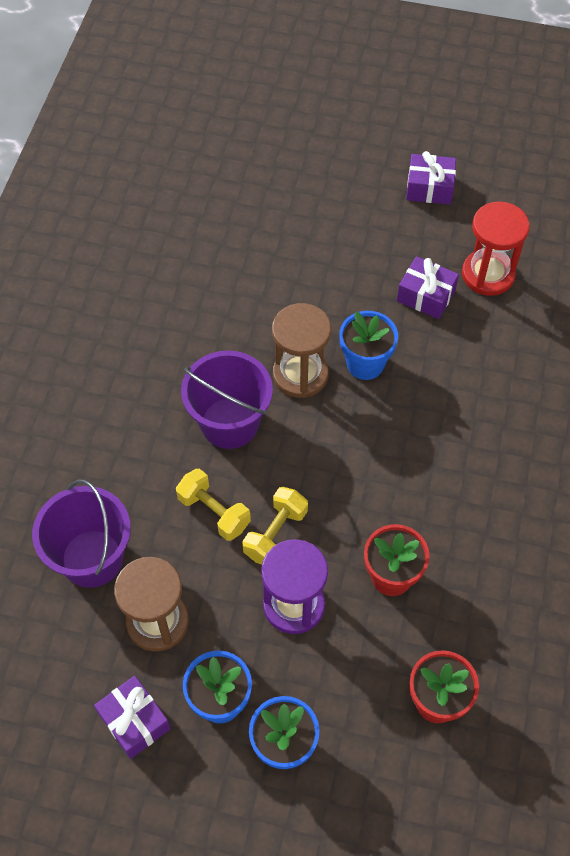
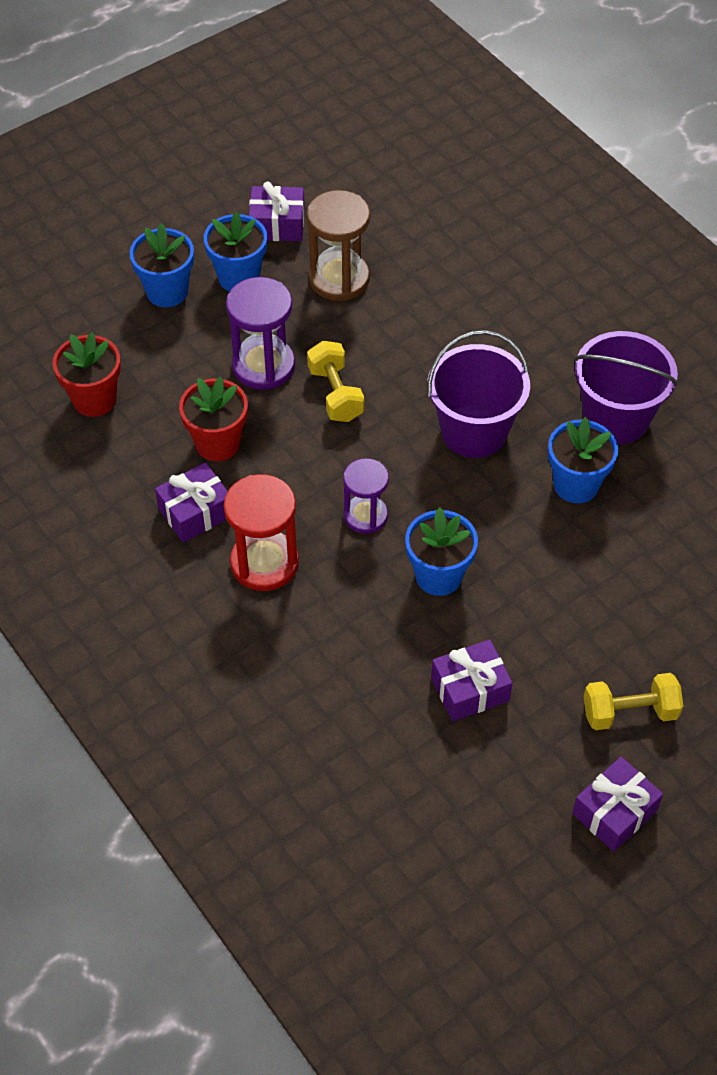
camera: 130 degrees right, 5 degrees down
purple bucket [32,479,131,588] -> purple bucket moved to [574,331,678,444]
yellow dumbbell [176,469,251,541] -> yellow dumbbell moved to [584,673,683,730]
brown hourglass [272,303,331,398] -> none
red hourglass [462,201,530,296] -> red hourglass moved to [224,474,299,591]
none -> purple gift [155,462,228,543]
none -> purple hourglass [343,458,389,534]
none -> blue flower pot [548,417,618,503]

